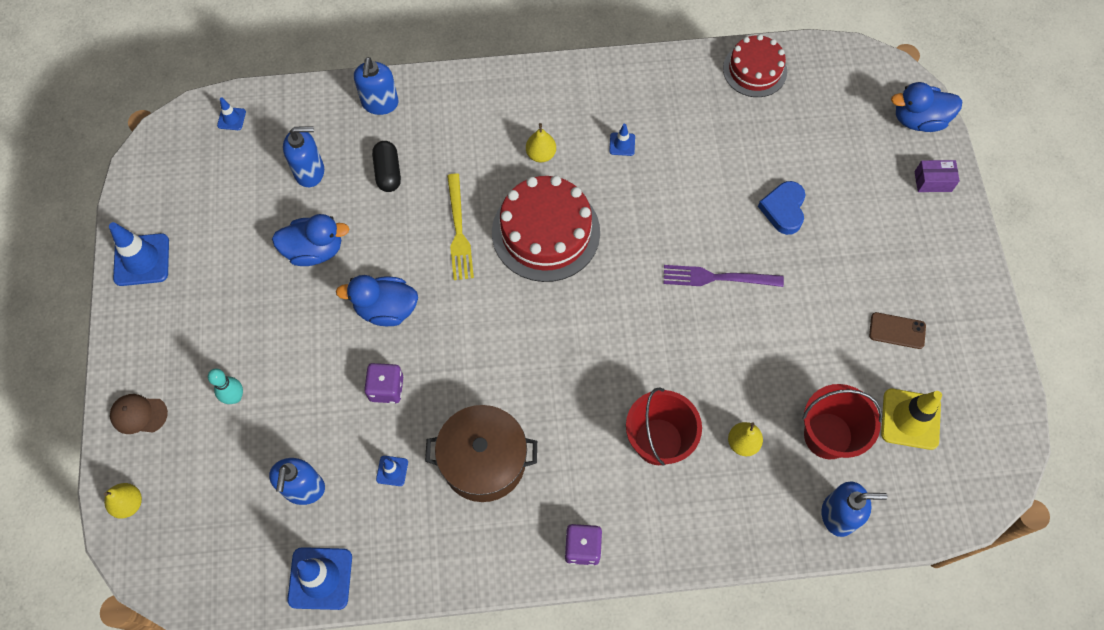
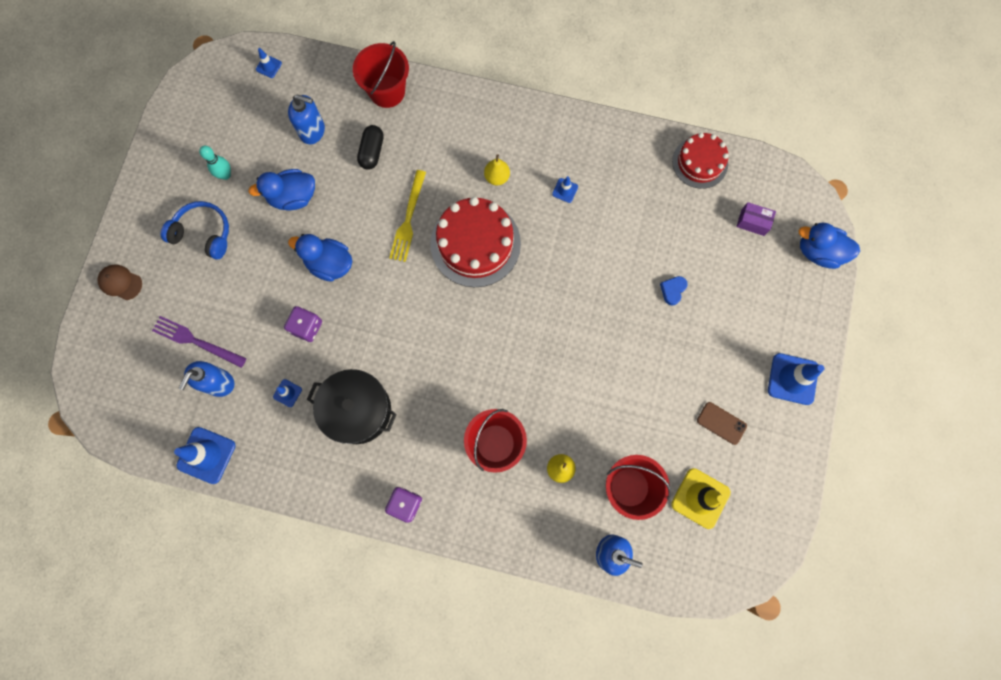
camera: 20 degrees right, 10 degrees up
yellow pear [104,483,142,519] -> none
blue traffic cone [109,222,169,286] -> blue traffic cone moved to [768,353,824,405]
turquoise bowling pin [208,369,243,404] -> turquoise bowling pin moved to [199,146,231,180]
blue duck [272,214,349,266] -> blue duck turned 150 degrees clockwise [248,169,315,210]
blue soap dispenser [354,57,398,115] -> red bucket [353,41,409,108]
brown pot [425,405,537,502] -> black pot [307,369,397,444]
purple fork [664,265,784,287] -> purple fork moved to [152,316,246,368]
blue heart [758,181,805,235] -> blue heart [660,276,688,306], size x0.65
purple box [915,160,960,192] -> purple box moved to [736,202,776,236]
none -> blue headphones [161,201,229,260]

